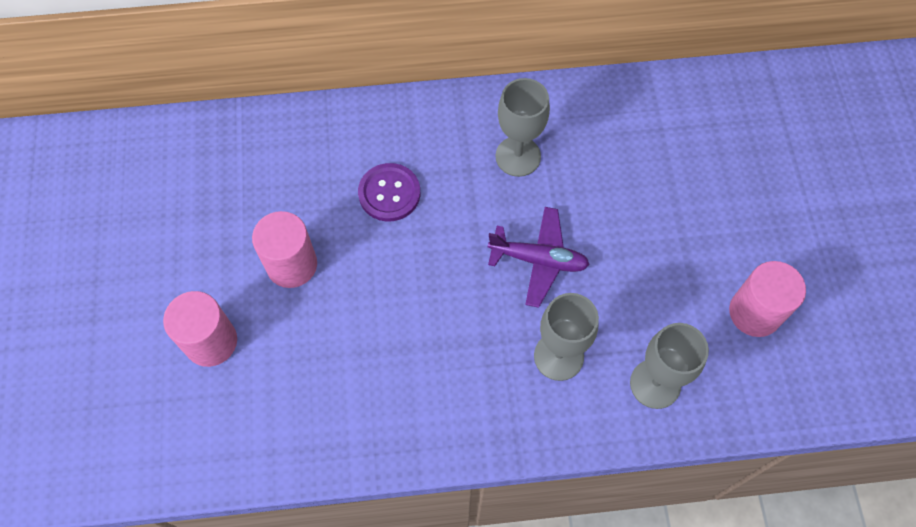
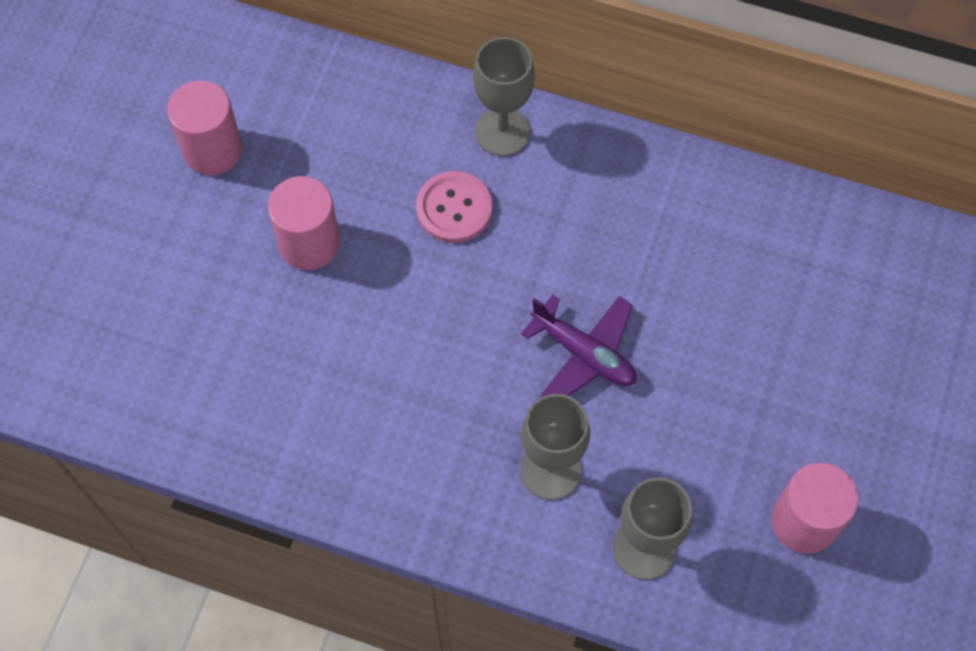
camera: 25 degrees right, 0 degrees up
pink cylinder [163,291,237,367] -> pink cylinder moved to [167,81,243,175]
purple button [358,163,420,221] -> pink button [416,171,492,243]
grey goblet [495,78,550,177] -> grey goblet moved to [473,37,535,156]

